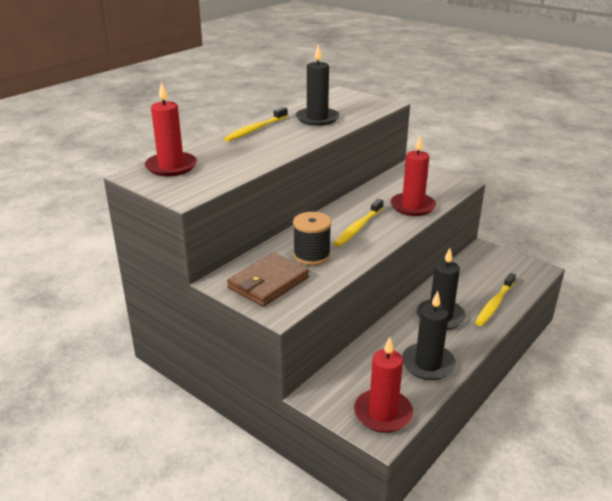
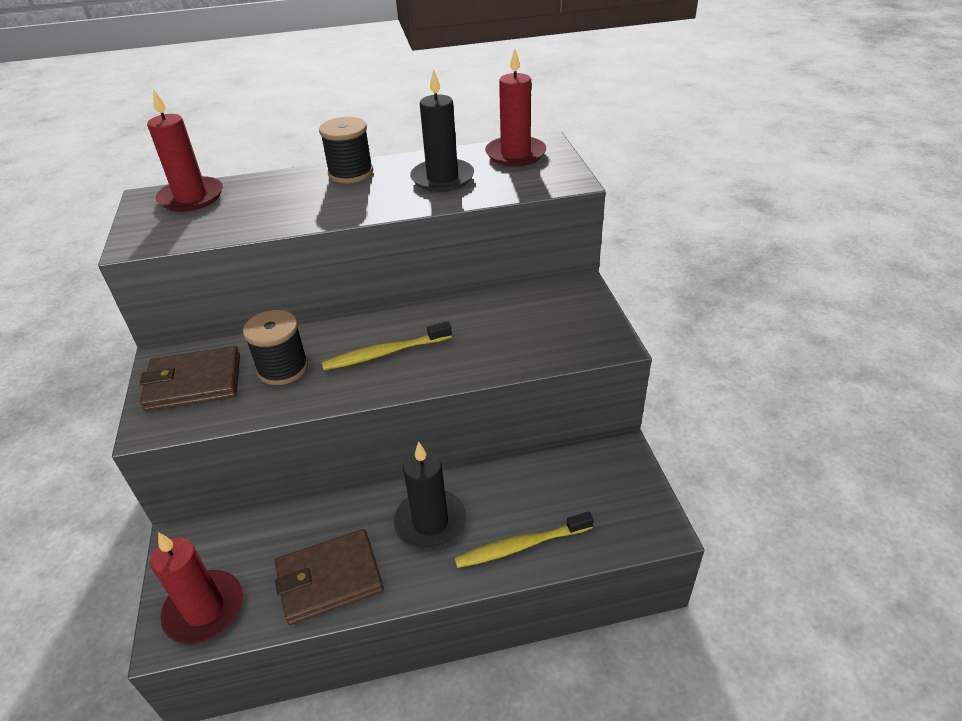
camera: 40 degrees right, 10 degrees up
yellow toothbrush [224,107,288,142] -> black spool [319,117,373,183]
red candle [390,136,436,216] -> red candle moved to [485,49,546,167]
black candle [402,291,456,380] -> brown wallet [275,529,384,625]

